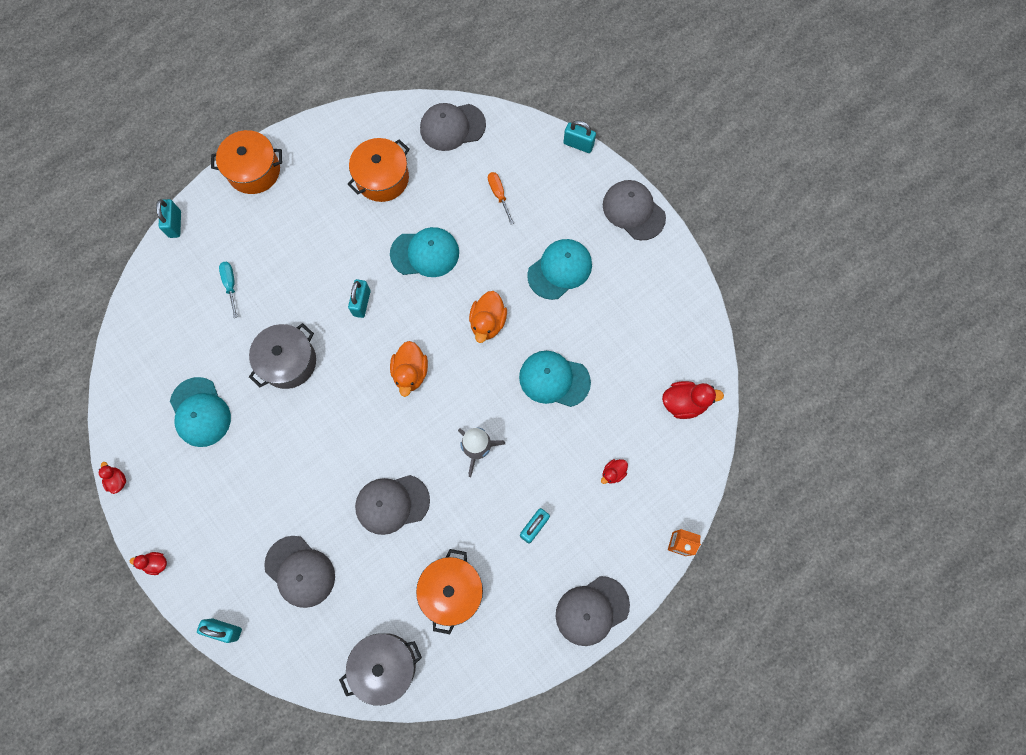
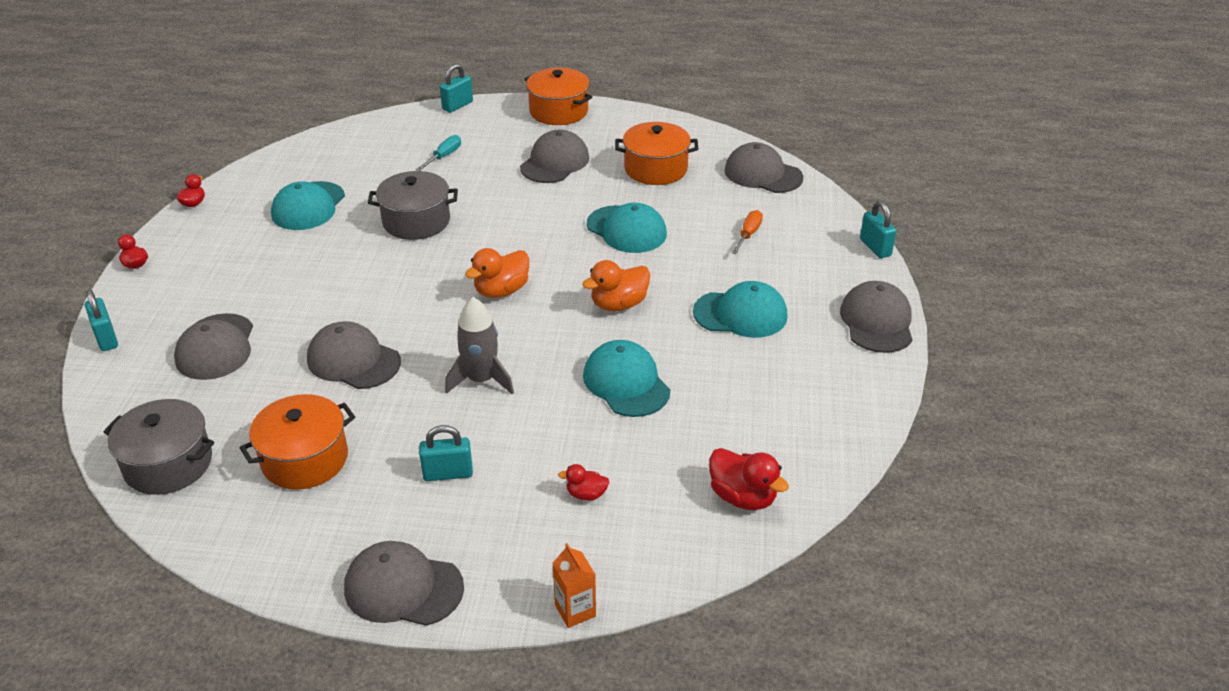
camera: 45 degrees right, 35 degrees down
turquoise padlock [348,279,371,318] -> none
none -> grey cap [520,129,589,183]

